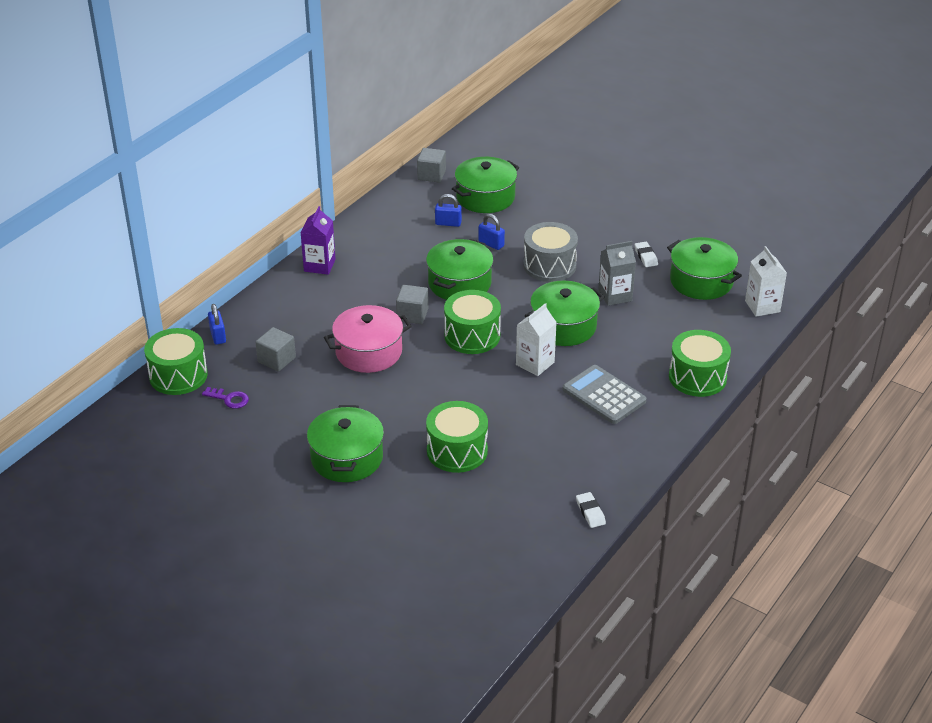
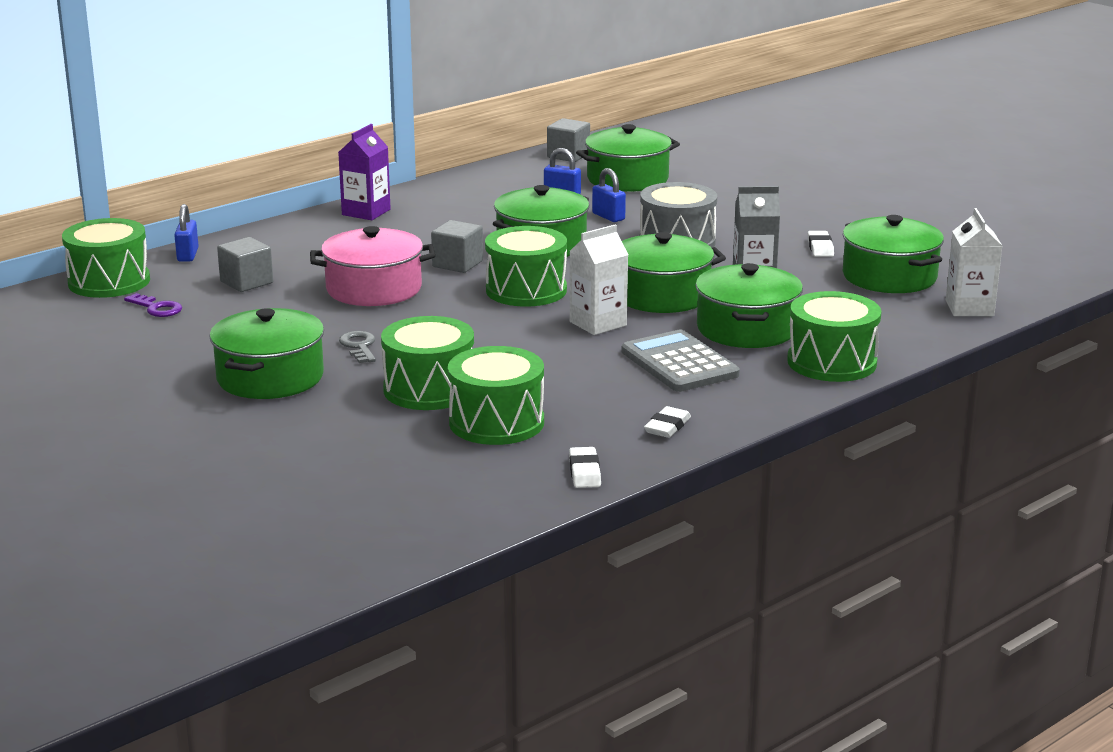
camera: 15 degrees right, 15 degrees down
none -> grey key [339,331,376,363]
none -> green drum [448,346,544,445]
none -> white eraser [644,406,691,438]
none -> green pot [695,263,803,348]

